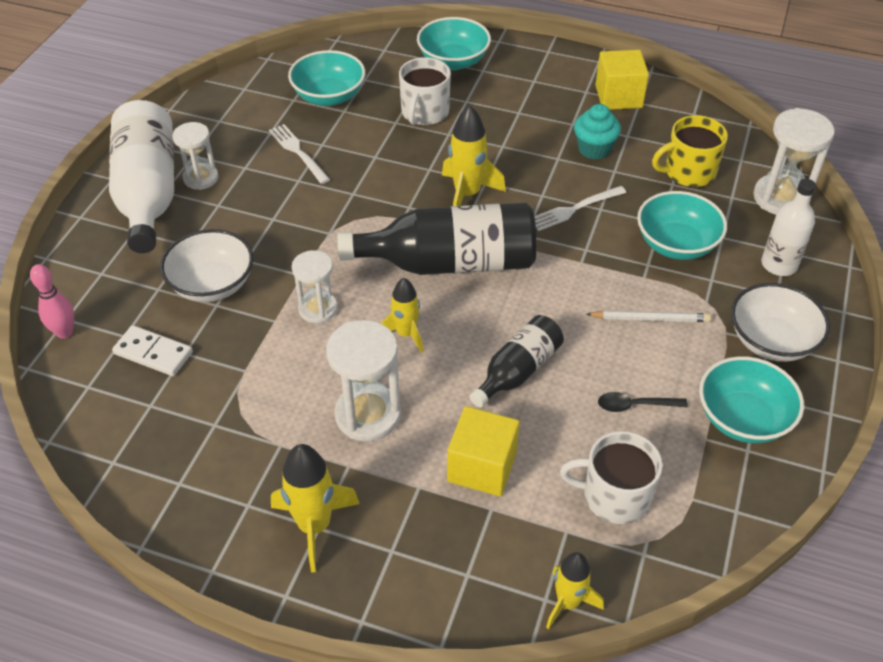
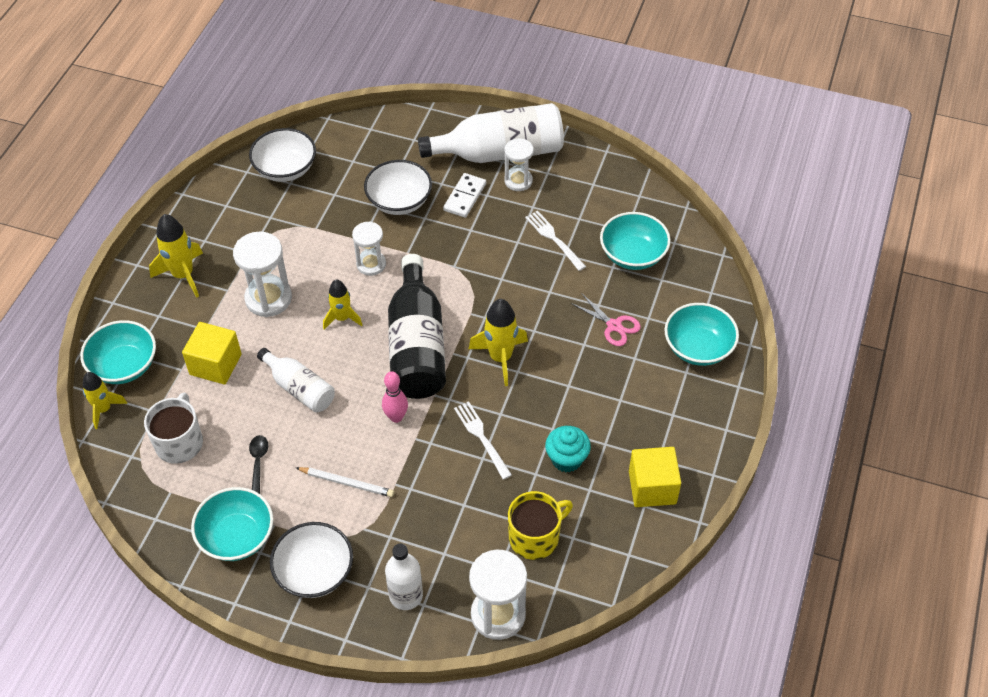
camera: 90 degrees right, 5 degrees up
pink bowling pin [30,264,74,339] -> pink bowling pin moved to [382,371,408,423]
white domino [112,325,193,376] -> white domino moved to [443,173,486,218]
white fork [269,124,330,184] -> white fork turned 90 degrees counterclockwise [525,210,586,271]
white mug [399,57,451,125] -> pink scissors [571,293,641,346]
black bottle [470,315,564,408] -> white bottle [257,348,335,413]
white pencil [586,310,711,322] -> white pencil turned 75 degrees counterclockwise [296,467,394,497]
turquoise bowl [637,191,727,260] -> turquoise bowl moved to [80,320,156,384]
yellow mug [652,115,728,187] -> yellow mug turned 75 degrees clockwise [508,491,573,560]
none -> white bowl [249,128,316,182]

